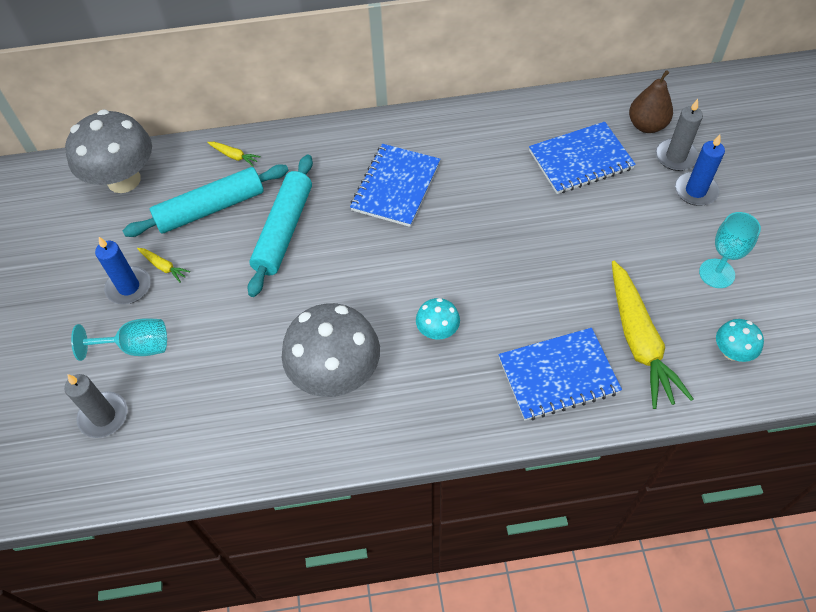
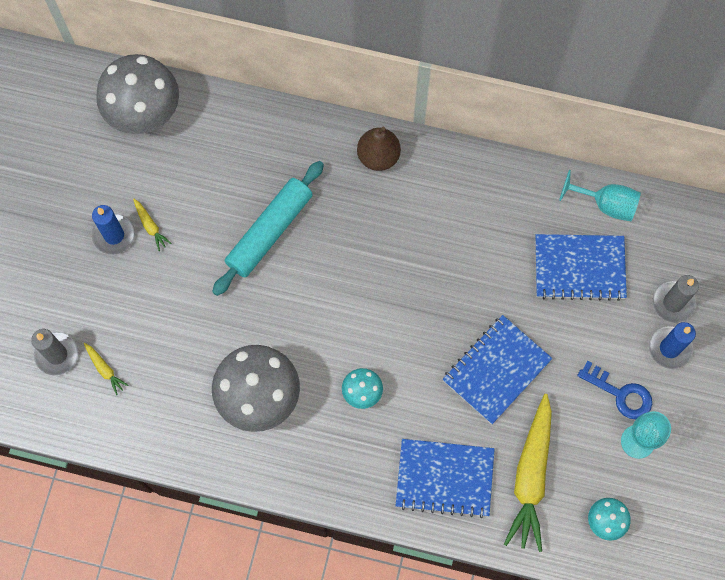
camera: 20 degrees right, 15 degrees up
turquoise goblet [71,318,167,361] -> turquoise goblet moved to [559,170,641,221]
turquoise rolling pin [123,164,289,237] -> none
yellow carrot [207,142,261,166] -> yellow carrot moved to [84,343,129,395]
blue notebook [350,144,441,227] -> blue notebook moved to [442,315,552,424]
brown pear [629,70,673,133] -> brown pear moved to [357,127,401,171]
none -> blue key [577,361,652,419]

